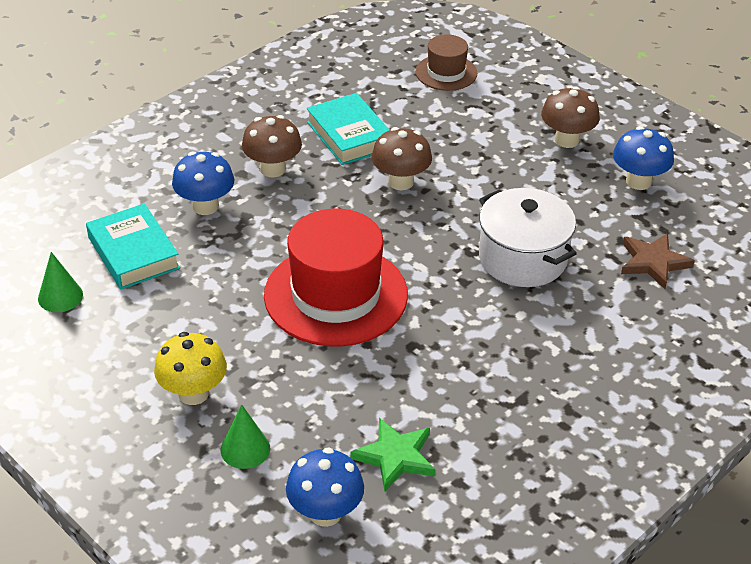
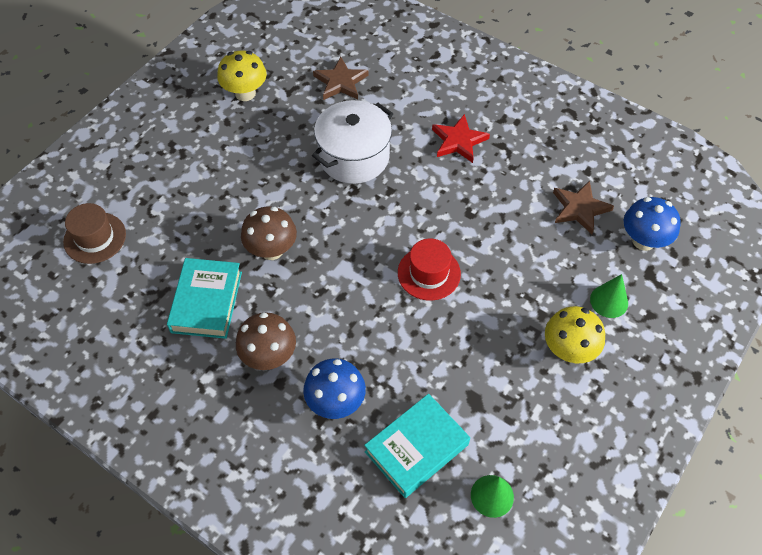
camera: 100 degrees left, 15 degrees up
red hat [264,209,408,346] -> red hat [398,238,461,300], size x0.52
turquoise book [307,93,389,165] -> turquoise book turned 45 degrees counterclockwise [167,258,242,339]
green star [350,418,435,491] -> brown star [553,180,614,234]
brown mushroom [541,86,600,148] -> none
blue mushroom [613,126,674,190] -> yellow mushroom [217,50,267,101]
none -> red star [432,114,490,163]

